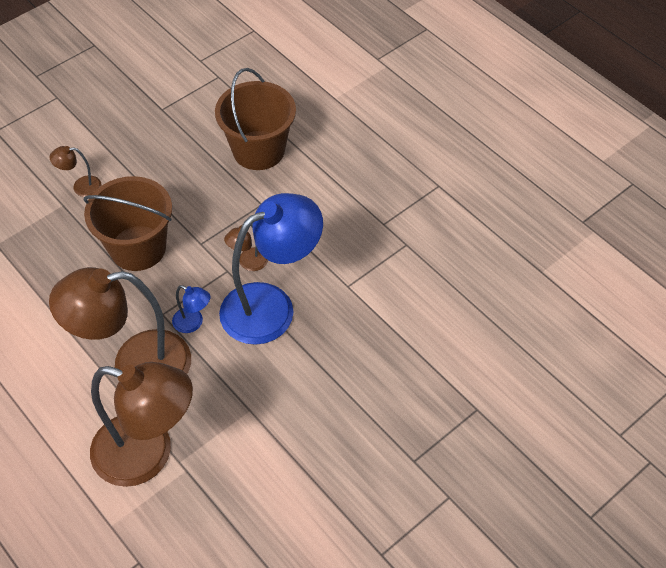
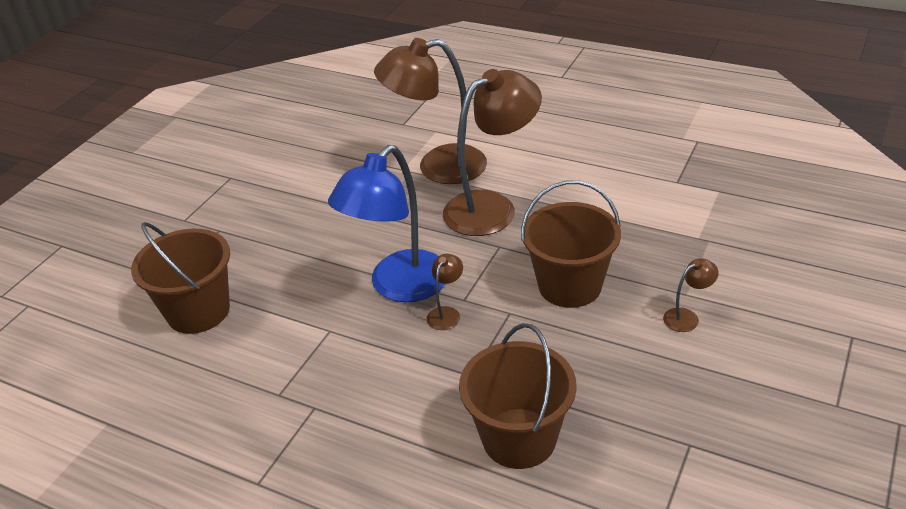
camera: 160 degrees right, 15 degrees down
blue lamp [172,285,211,333] -> none
none -> brown bucket [131,222,230,334]

